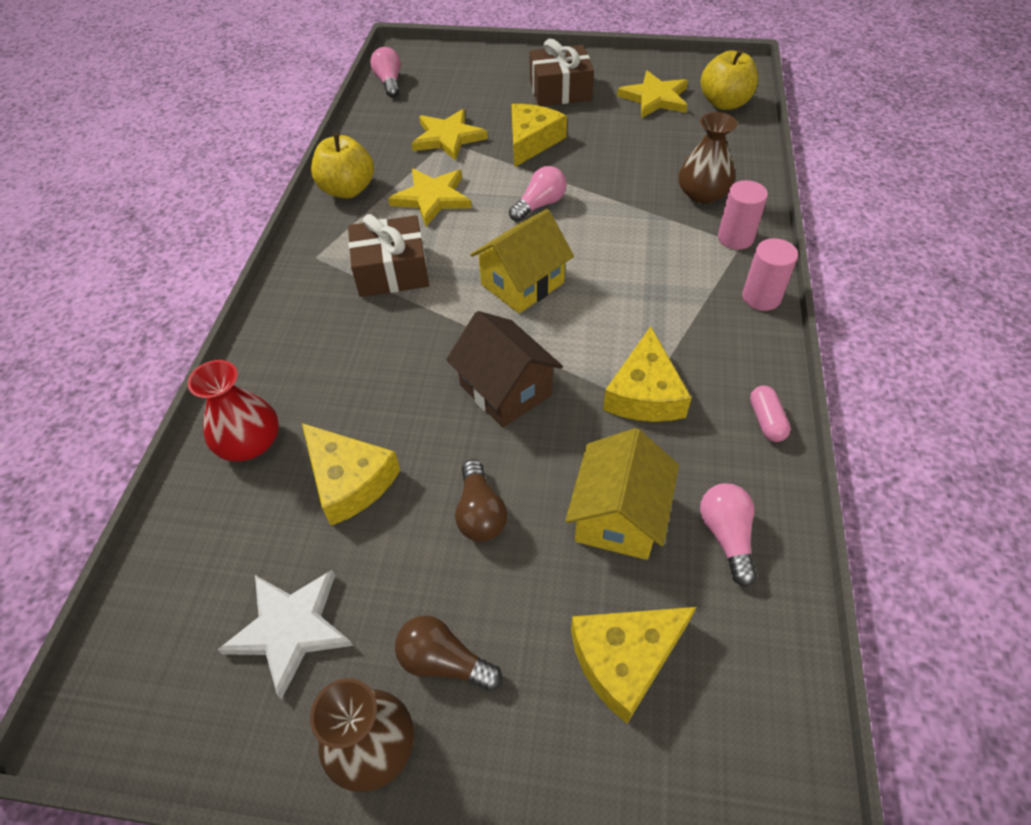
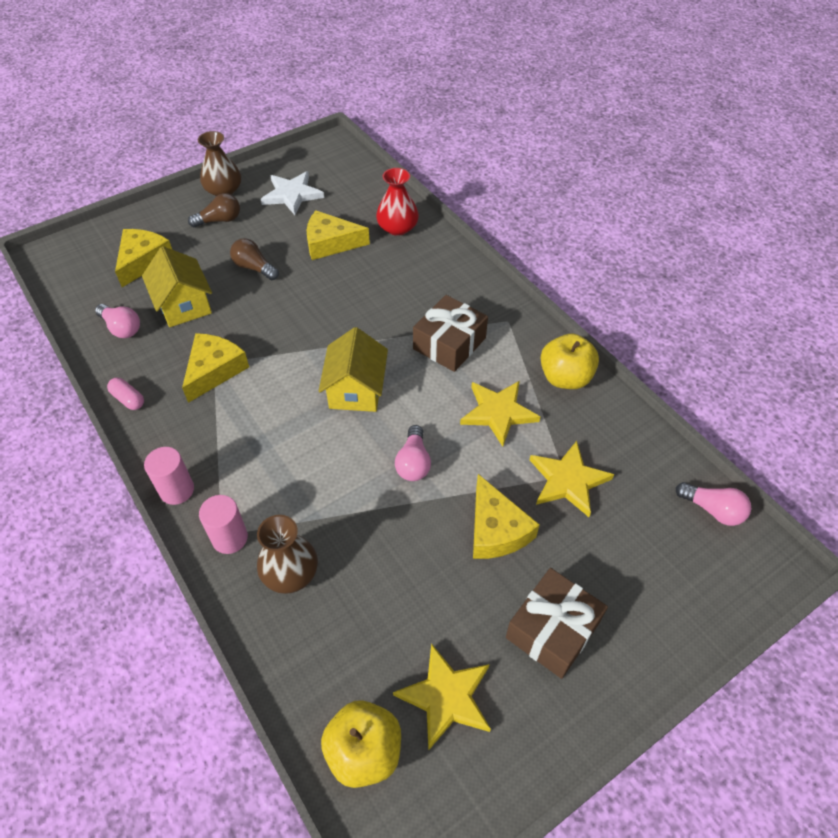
camera: 135 degrees right, 0 degrees up
brown house [446,311,563,428] -> none
yellow cheese [603,326,692,422] -> yellow cheese turned 60 degrees clockwise [182,333,249,403]

